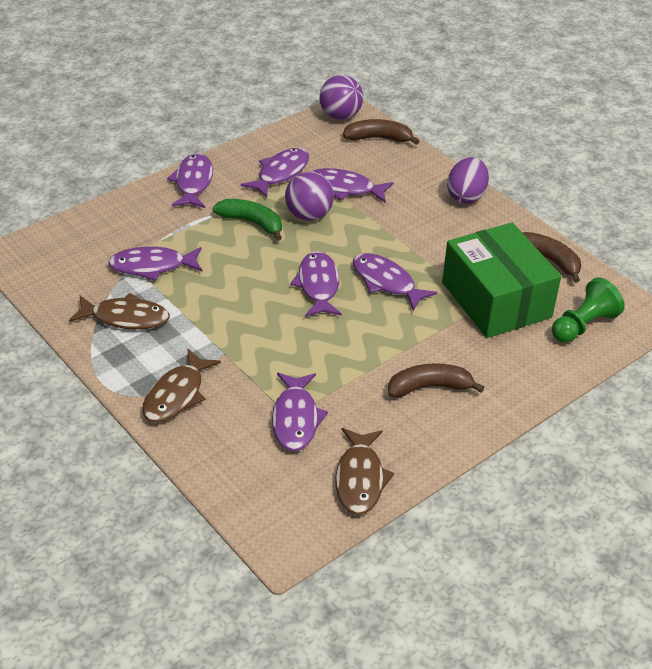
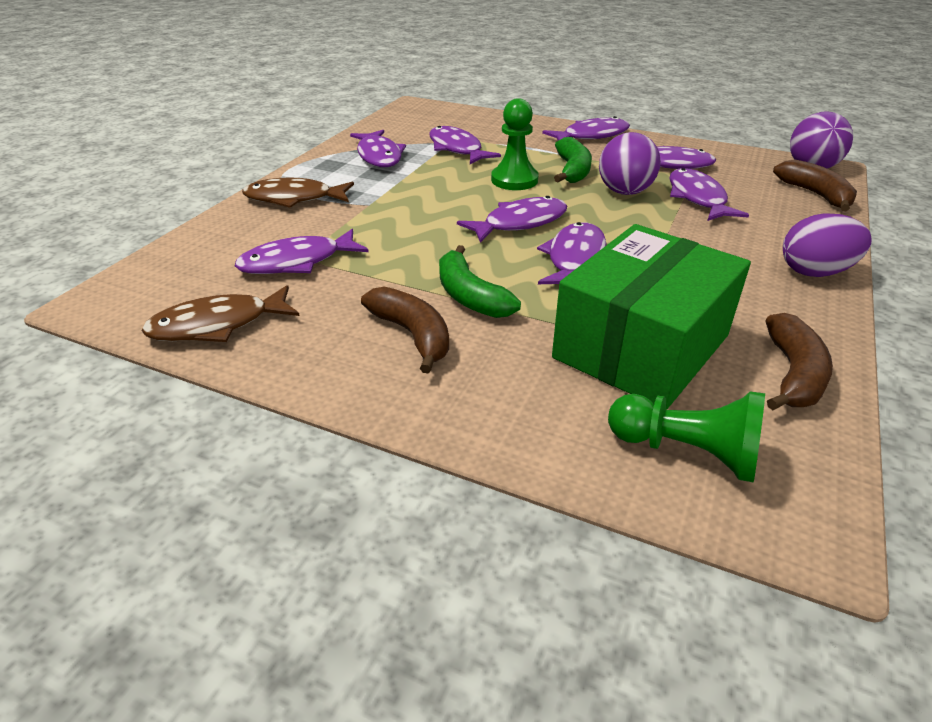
camera: 65 degrees right, 5 degrees down
brown fish [69,293,170,330] -> purple fish [350,130,406,167]
none -> green banana [439,245,521,318]
none -> green pawn [491,98,539,190]

